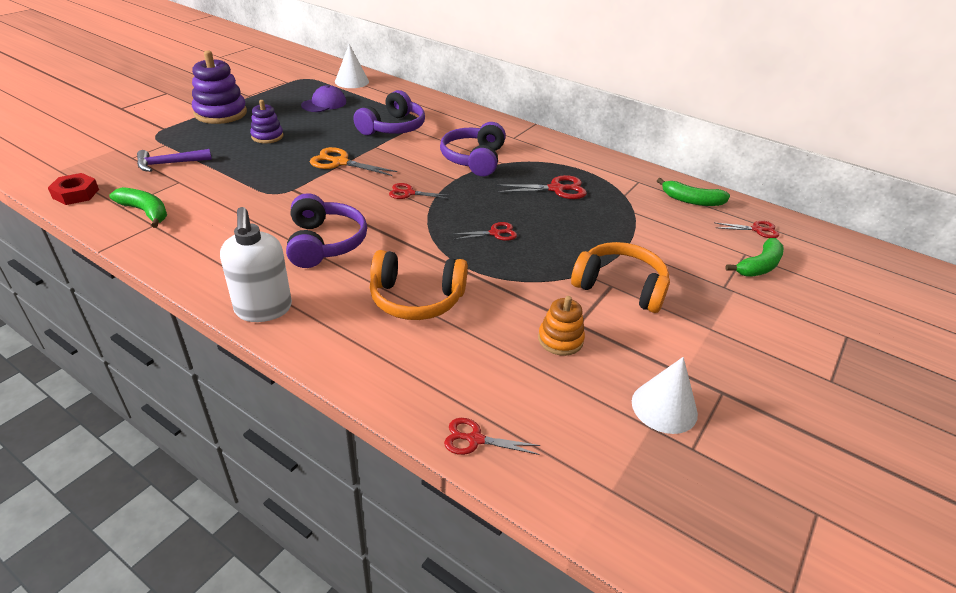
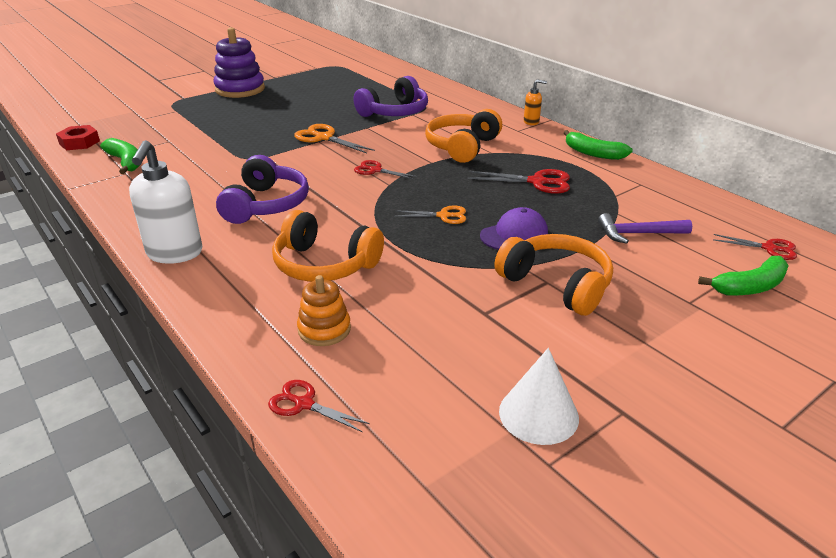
camera: 20 degrees right, 5 degrees down
purple hammer [137,149,212,172] -> purple hammer moved to [598,213,692,244]
purple stacking toy [250,100,284,143] -> none
purple cap [301,85,346,112] -> purple cap moved to [480,207,548,250]
white cone [335,44,369,88] -> none
purple headphones [440,122,506,176] -> orange headphones [425,109,502,163]
red scissors [451,222,517,241] -> orange scissors [394,205,466,224]
orange stacking toy [538,296,585,356] -> orange stacking toy moved to [297,275,351,346]
green banana [657,178,730,206] -> green banana moved to [564,130,633,160]
none -> orange soap dispenser [524,79,547,125]

